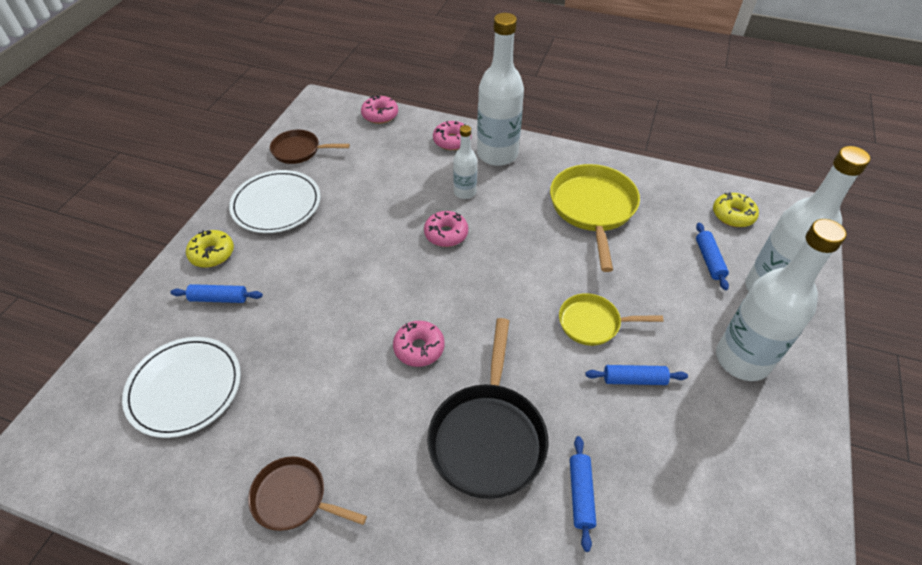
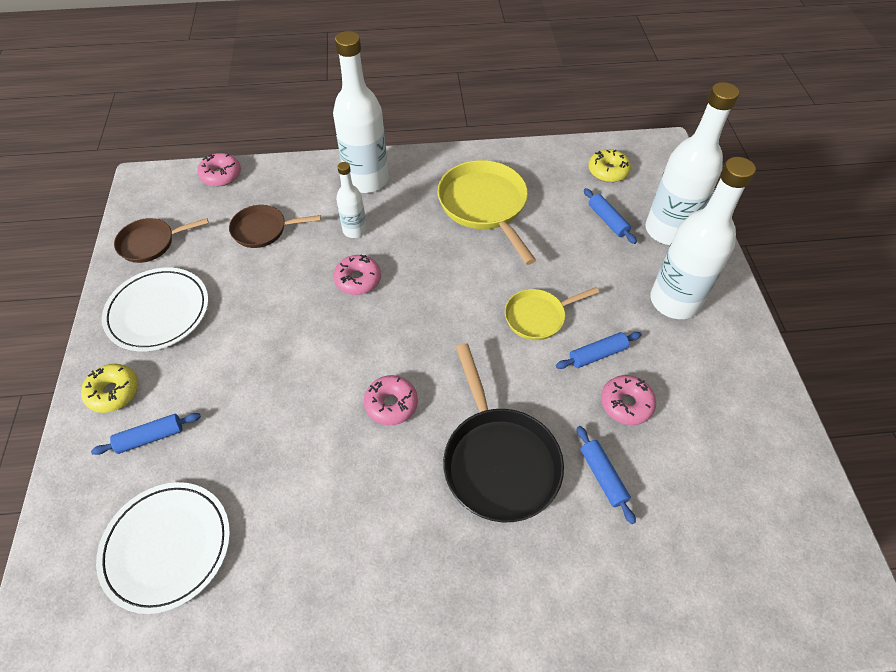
camera: 25 degrees left, 5 degrees up
brown pan [248,456,367,531] -> brown pan moved to [229,205,321,248]
pink donut [433,121,471,150] -> pink donut moved to [601,375,656,425]

